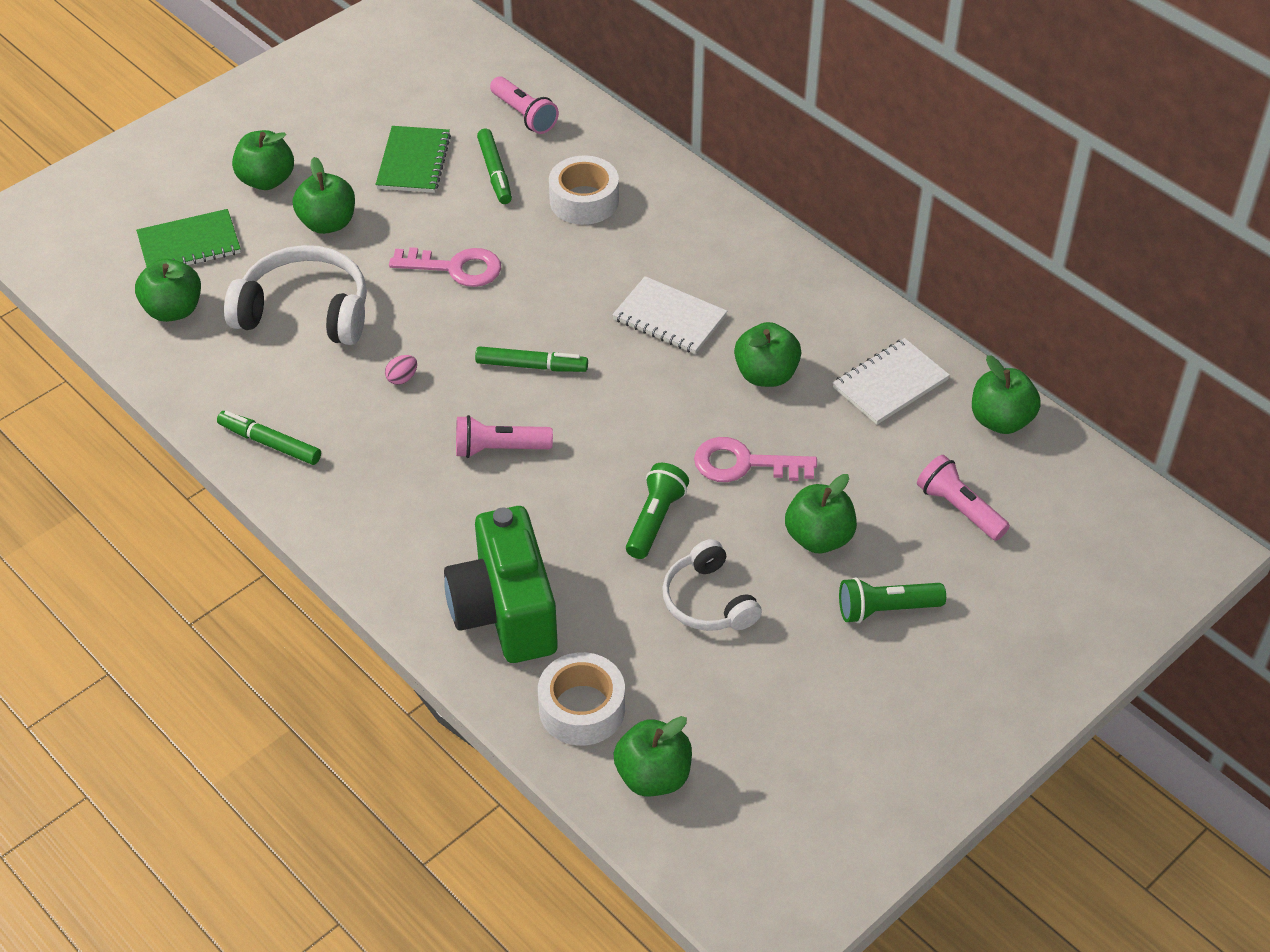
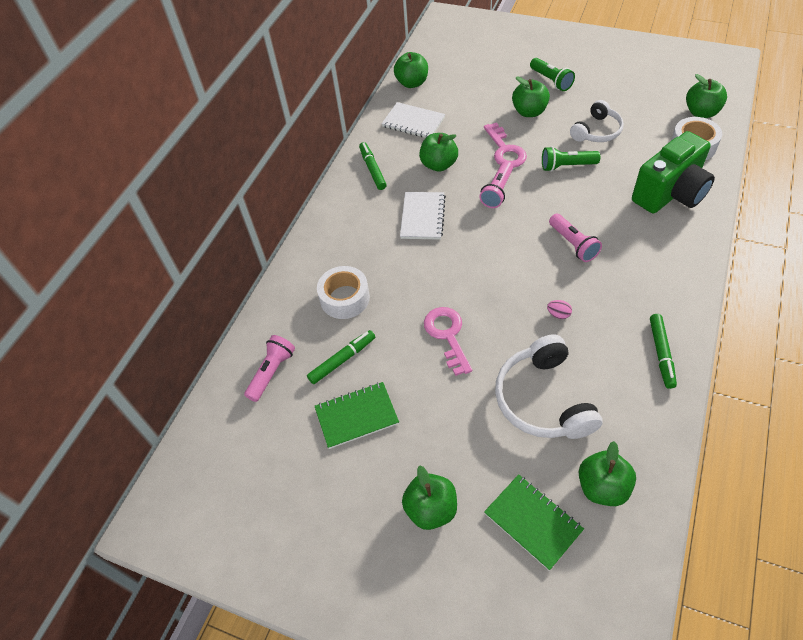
camera: 110 degrees left, 5 degrees up
green apple [293,157,355,234] -> none
green marker [475,346,588,372] -> green marker moved to [359,142,387,190]
pink flashlight [917,455,1010,541] -> pink flashlight moved to [479,161,513,208]

